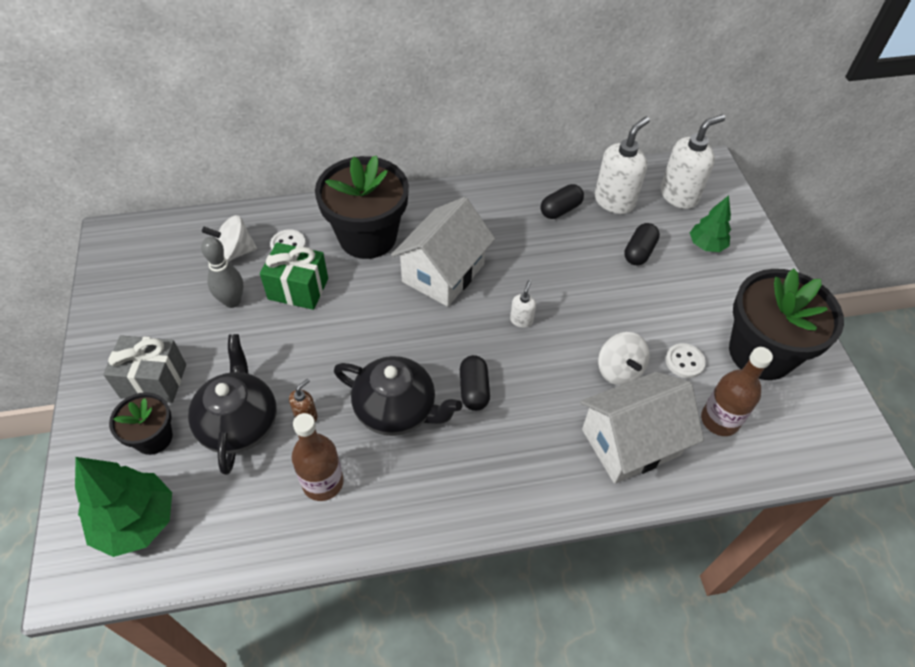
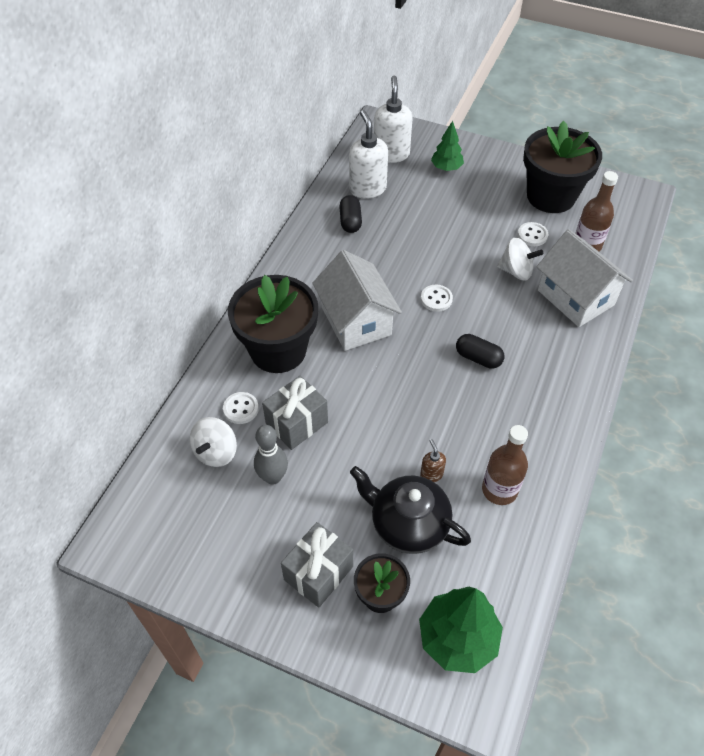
camera: 55 degrees left, 0 degrees up
green gift [260,242,328,310] -> grey gift [262,376,328,450]
black teapot [334,356,462,436] -> none
white soap dispenser [510,280,536,328] -> white button [421,285,453,312]
white house [580,372,704,484] -> white house turned 45 degrees counterclockwise [537,229,633,327]
black capsule [624,223,660,265] -> none

